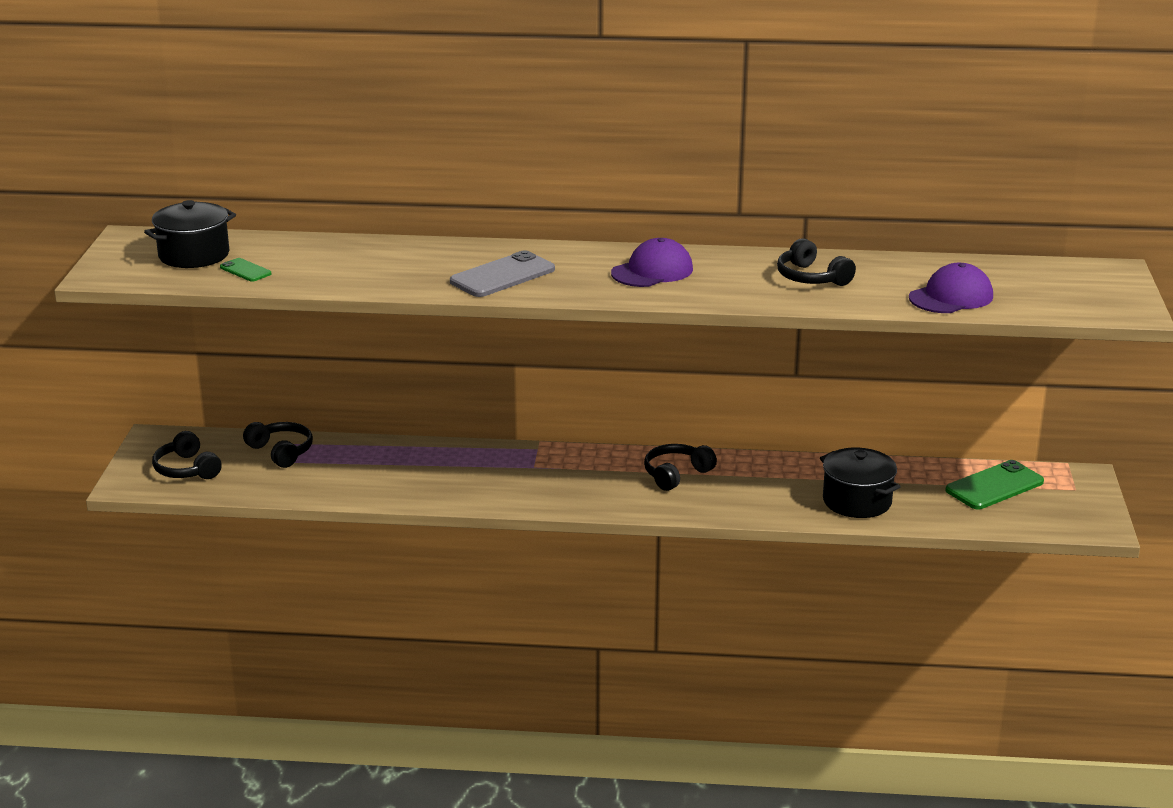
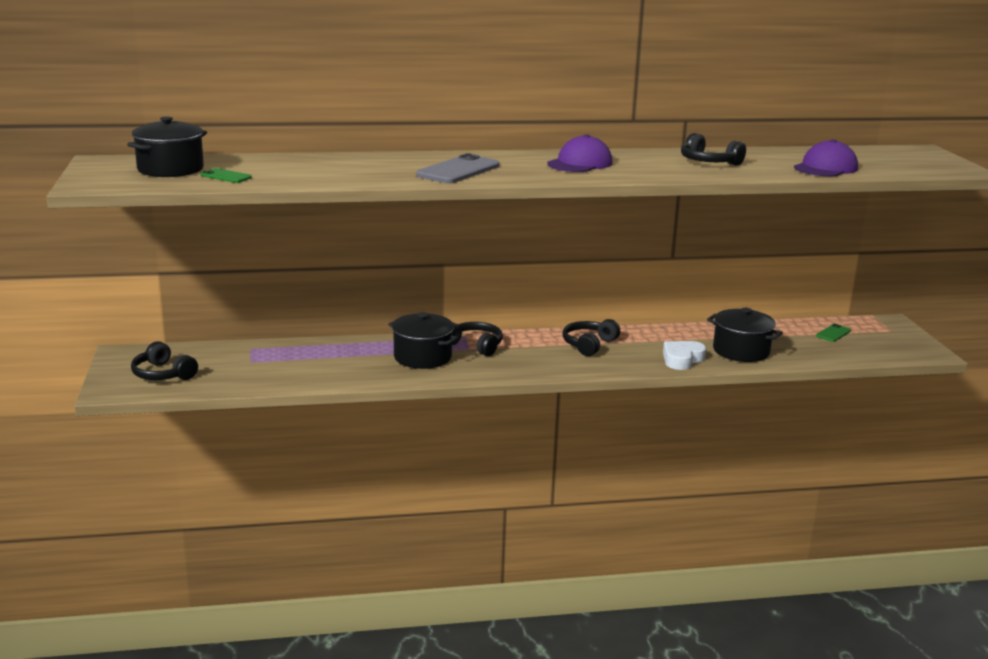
camera: 15 degrees left, 5 degrees down
black headphones [243,422,313,468] -> black headphones moved to [452,322,503,356]
green phone [945,460,1044,509] -> green phone [816,324,851,342], size x0.52
none -> black pot [388,312,459,369]
none -> white heart [663,341,706,370]

